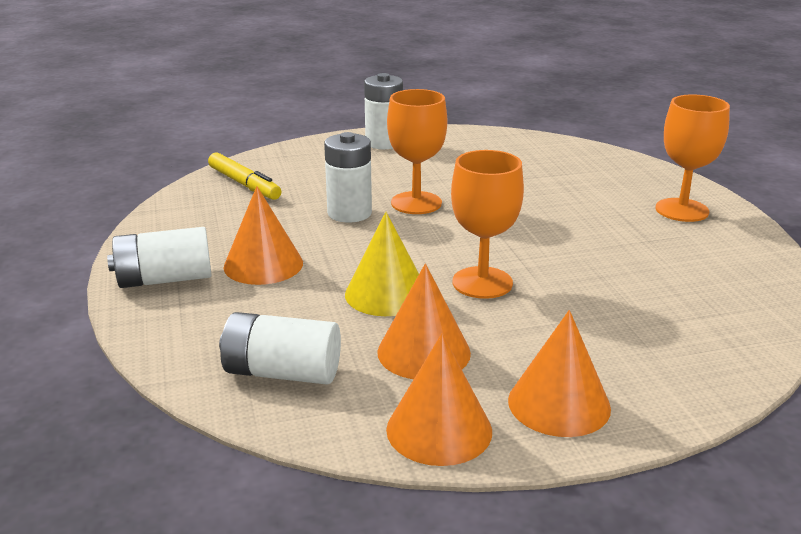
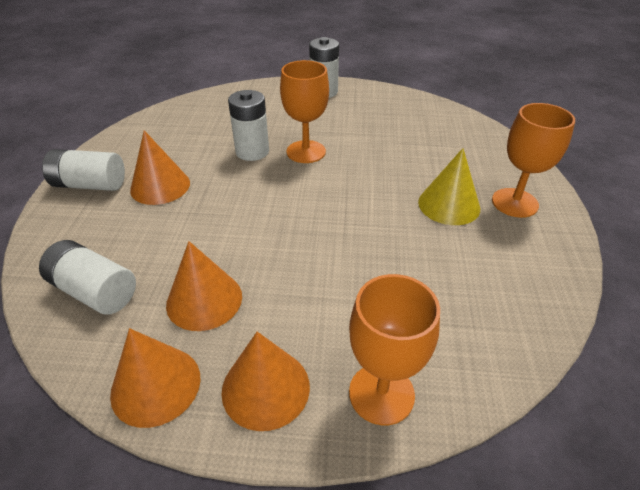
camera: 20 degrees right, 15 degrees up
yellow marker [208,152,281,200] -> none
yellow cone [345,212,419,316] -> yellow cone moved to [418,148,480,225]
orange goblet [451,150,524,299] -> orange goblet moved to [349,274,440,425]

